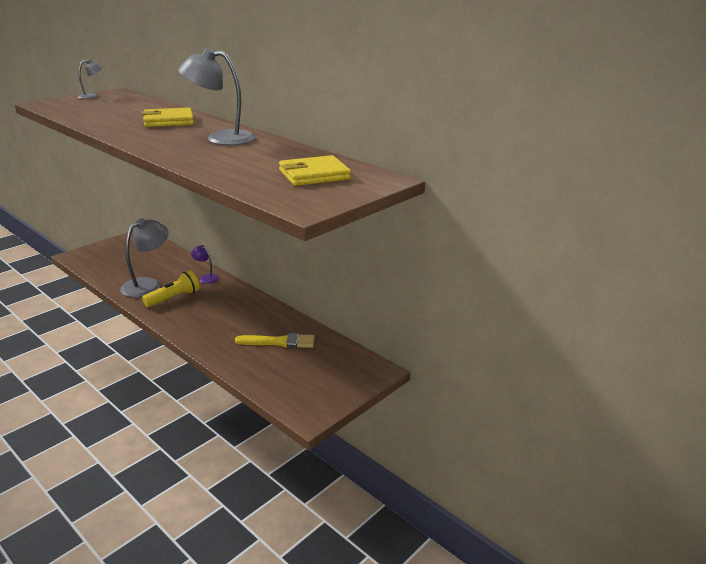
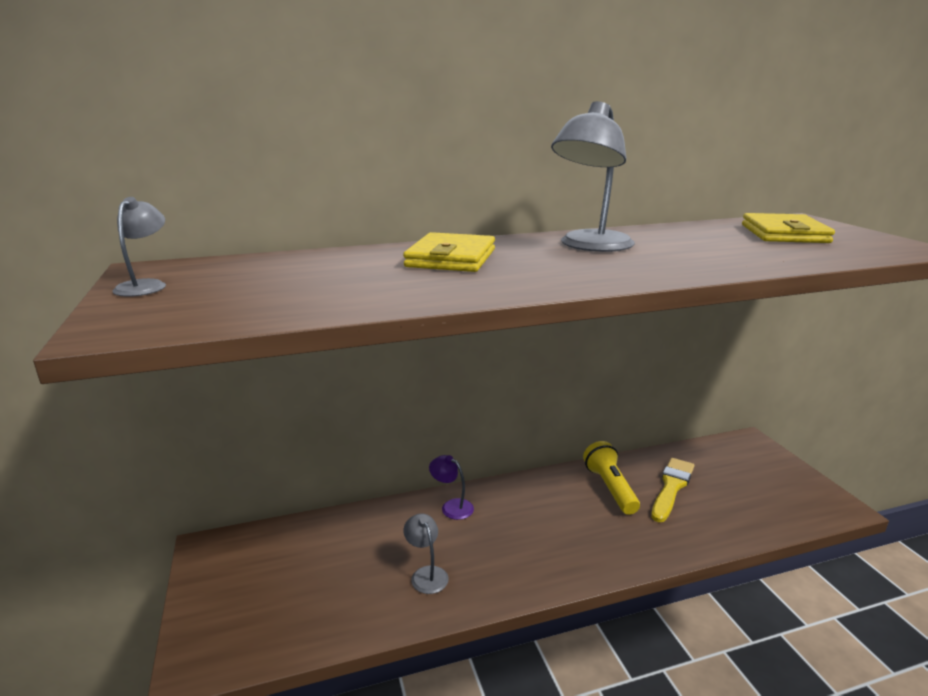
camera: 60 degrees left, 5 degrees down
grey lamp [120,218,169,297] -> grey lamp [404,513,449,594], size x0.52
yellow flashlight [142,270,200,307] -> yellow flashlight moved to [583,441,640,515]
purple lamp [191,245,219,284] -> purple lamp turned 60 degrees clockwise [429,455,474,520]

